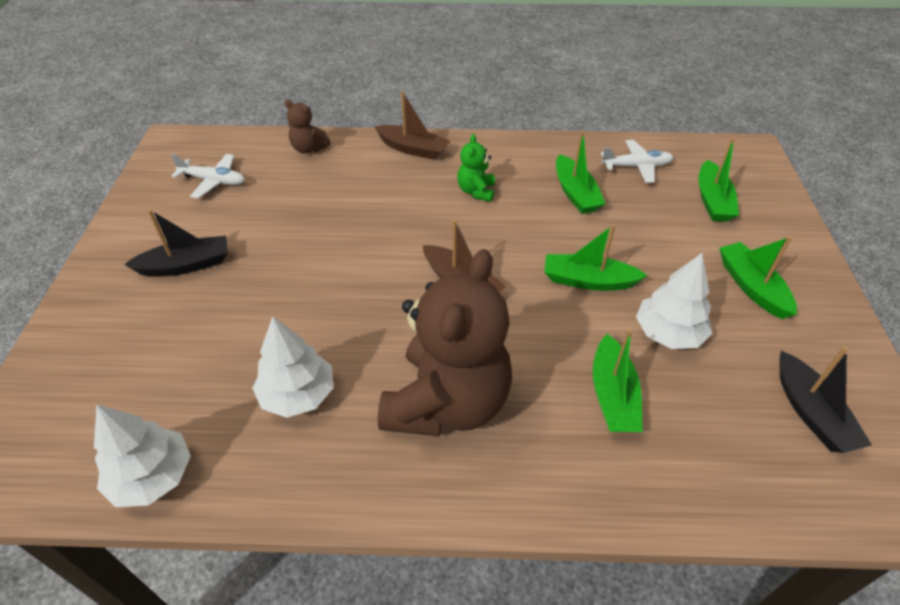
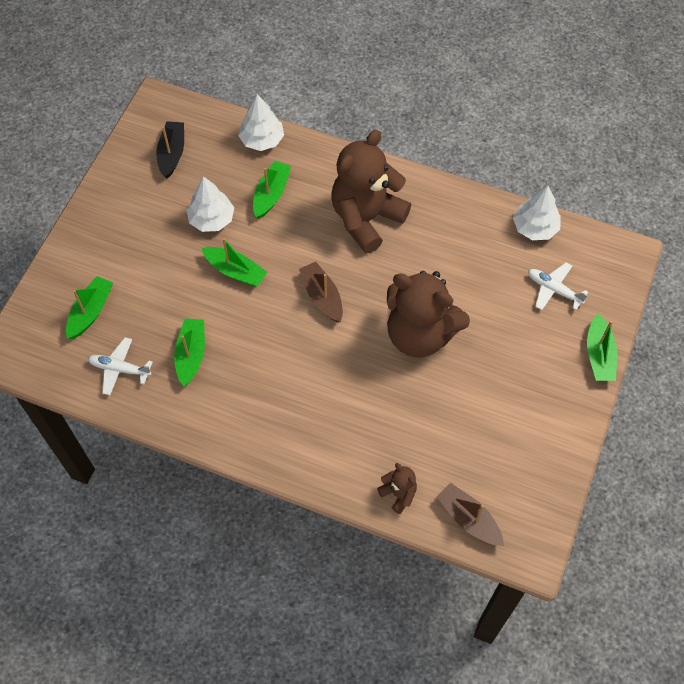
camera: 160 degrees left, 15 degrees up
black boat [124,209,228,277] -> none
white plane [171,154,245,199] -> white plane moved to [528,262,588,310]
white tree [252,316,333,418] -> white tree moved to [238,94,284,151]
brown boat [374,91,450,160] -> brown boat moved to [436,483,504,546]
green teddy bear [457,134,495,202] -> none
green boat [719,236,797,319] -> green boat moved to [587,314,617,381]
none -> brown teddy bear [387,271,470,358]

